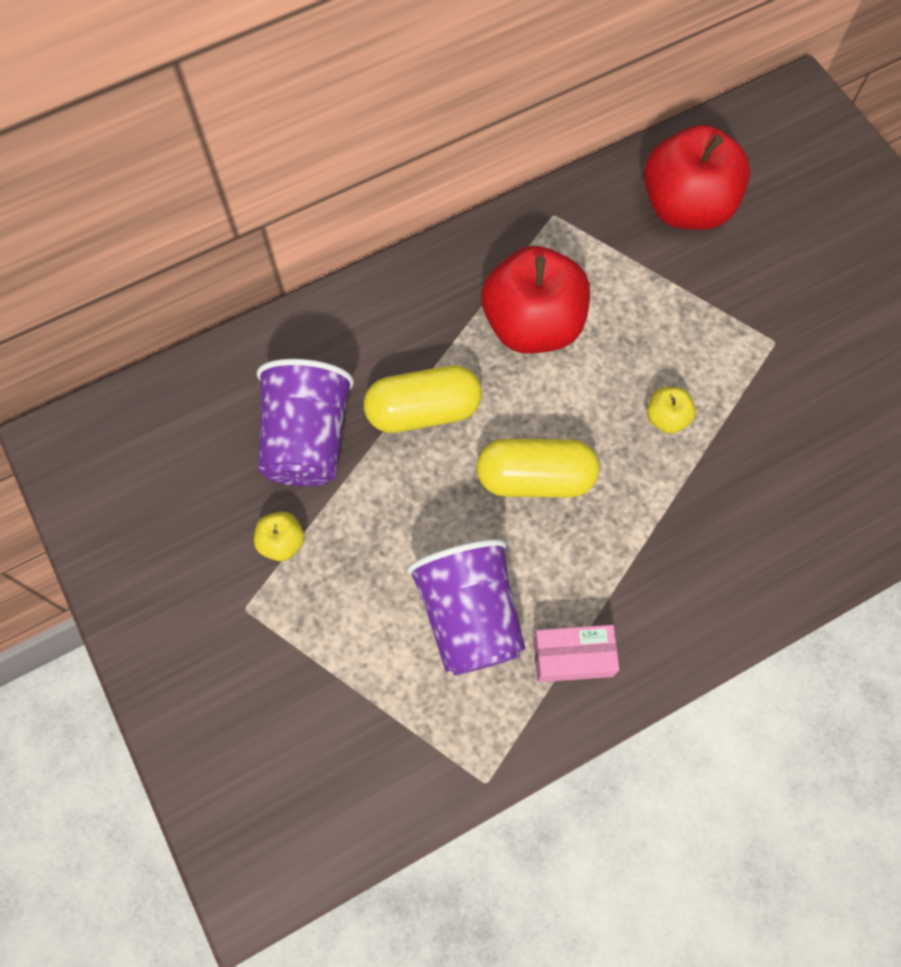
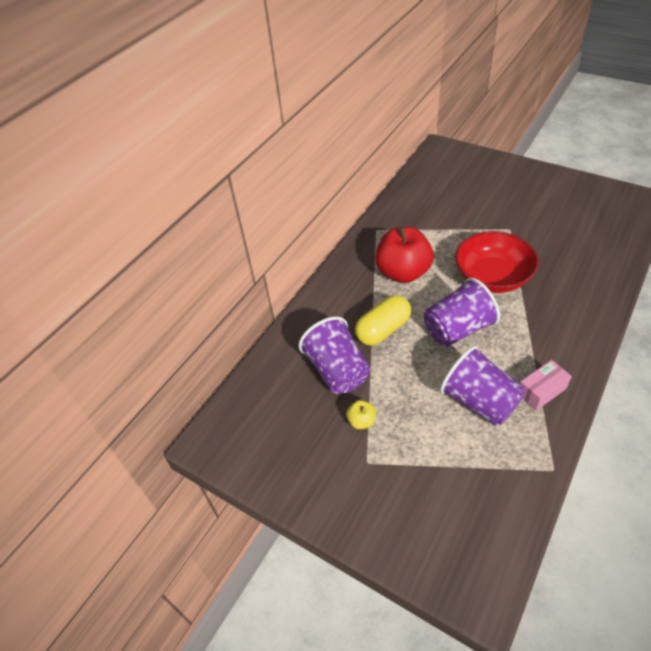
camera: 25 degrees left, 20 degrees down
yellow capsule [476,438,599,498] -> purple cup [424,278,500,347]
red apple [644,125,750,230] -> none
yellow apple [647,387,696,434] -> red bowl [455,231,539,293]

